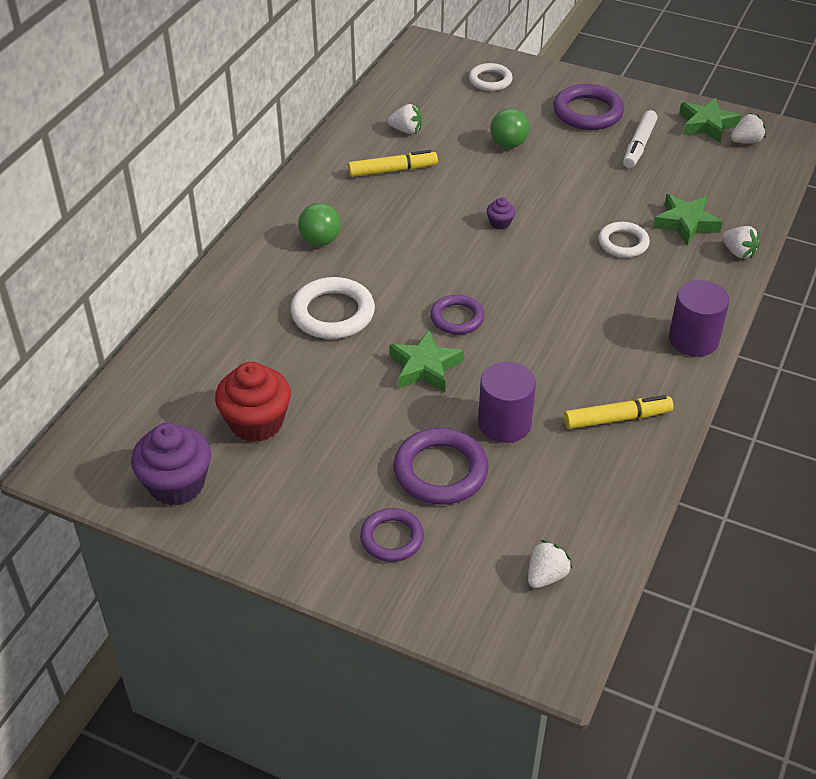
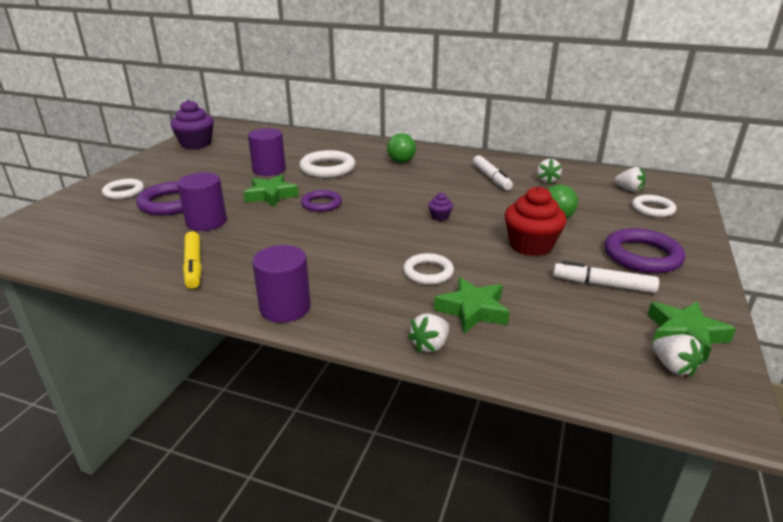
camera: 85 degrees right, 15 degrees down
red cupcake [215,362,291,442] -> red cupcake moved to [505,186,566,256]
yellow marker [348,150,438,177] -> white marker [473,155,513,190]
purple ring [360,508,424,562] -> white ring [102,179,144,199]
white strawberry [528,540,572,588] -> white strawberry moved to [614,167,646,192]
none -> purple cylinder [248,128,286,176]

